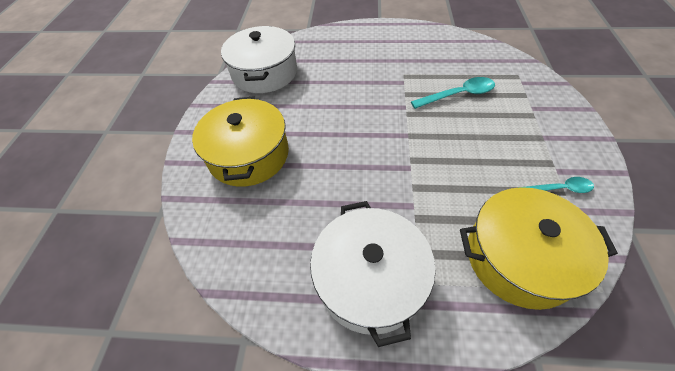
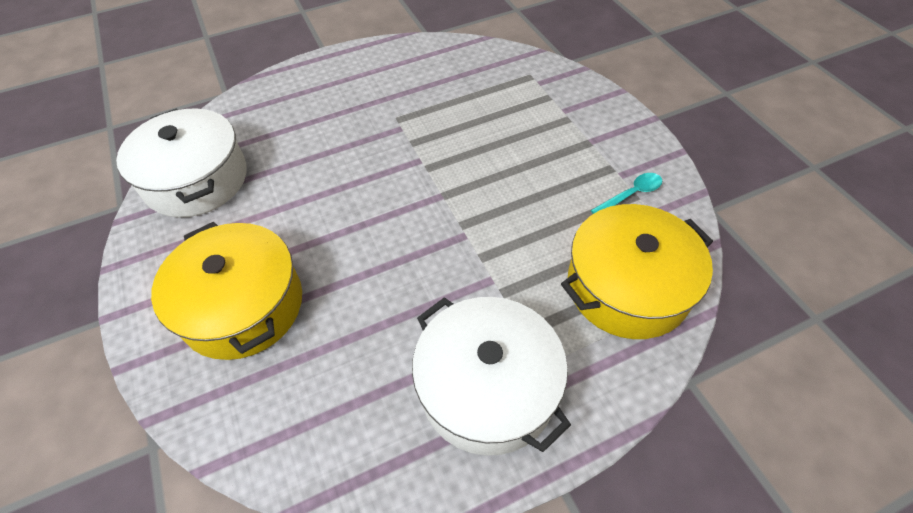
camera: 30 degrees left, 0 degrees up
turquoise spoon [411,77,495,109] -> none

